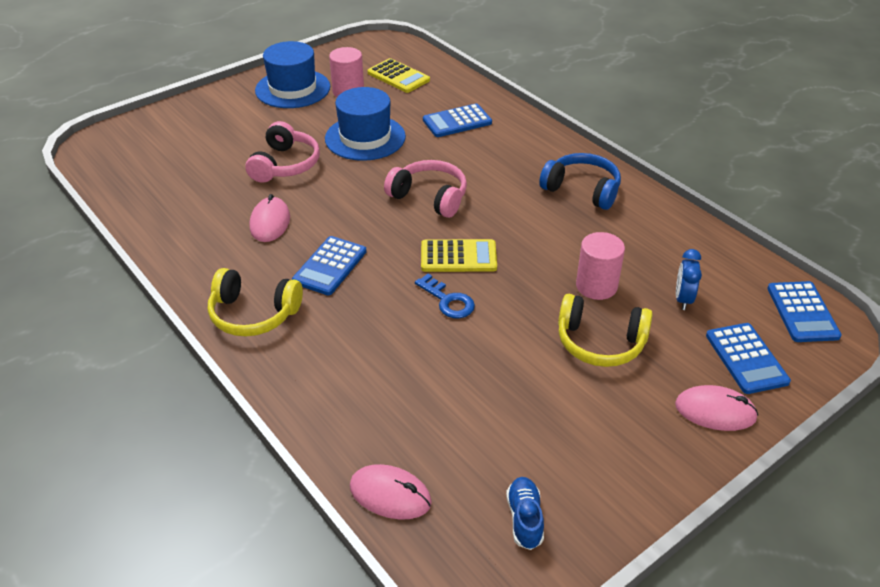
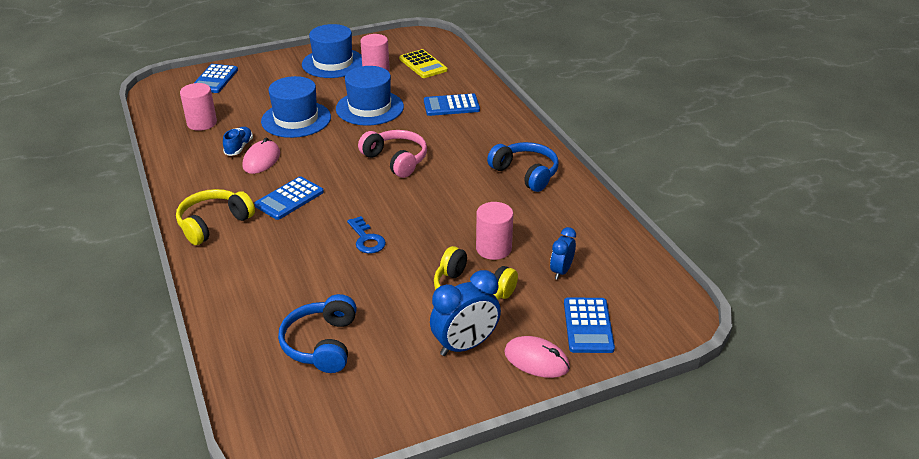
camera: 15 degrees right, 5 degrees down
yellow headphones [208,268,303,336] -> yellow headphones turned 105 degrees clockwise [176,189,255,245]
pink headphones [246,121,320,183] -> blue hat [261,76,331,138]
pink mouse [350,464,432,520] -> none
yellow calculator [421,239,497,272] -> none
blue shoe [506,477,544,550] -> blue shoe moved to [223,127,253,156]
blue calculator [767,281,841,342] -> blue calculator moved to [194,64,238,93]
none -> pink cylinder [180,83,217,131]
none -> blue headphones [278,294,357,373]
none -> blue clock [430,270,501,356]

